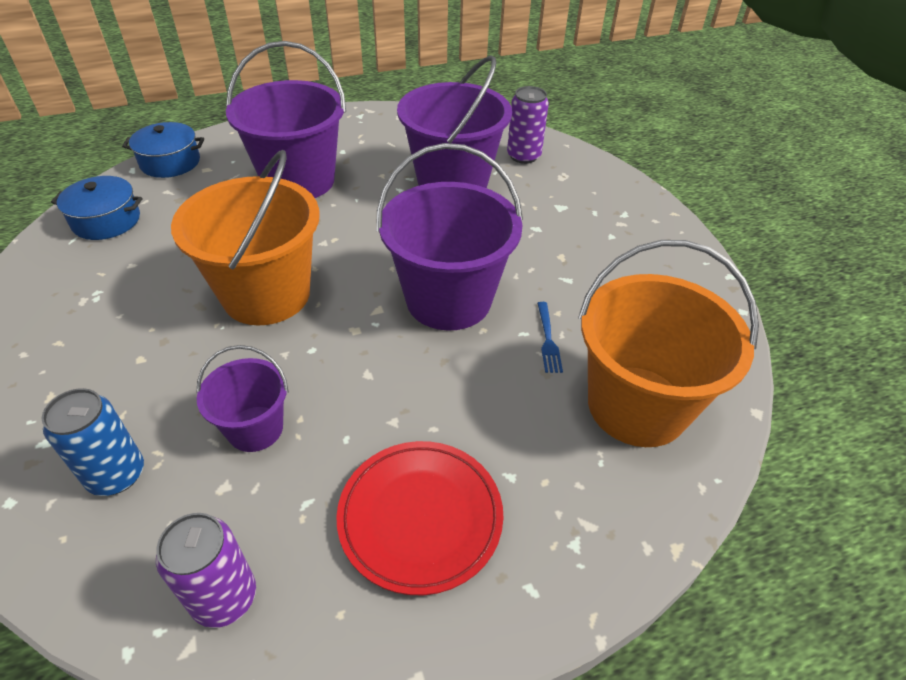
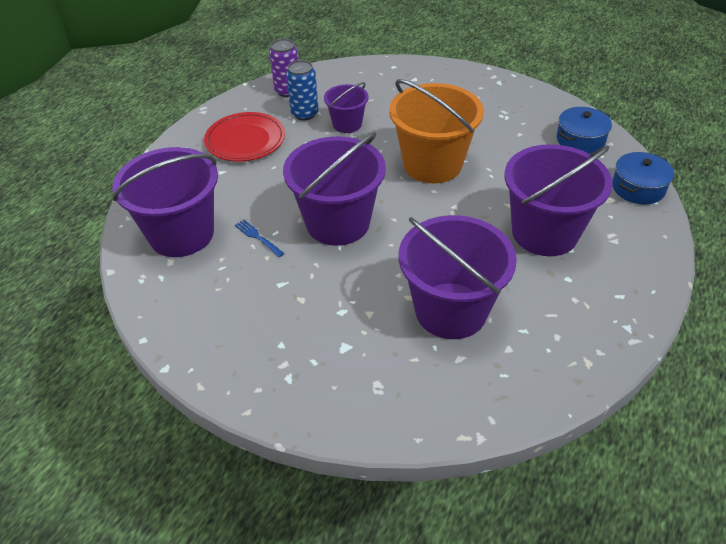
camera: 140 degrees right, 0 degrees up
blue can [42,388,144,496] -> blue can moved to [286,60,319,120]
purple can [507,86,549,164] -> none
orange bucket [578,240,759,447] -> purple bucket [112,147,218,257]

